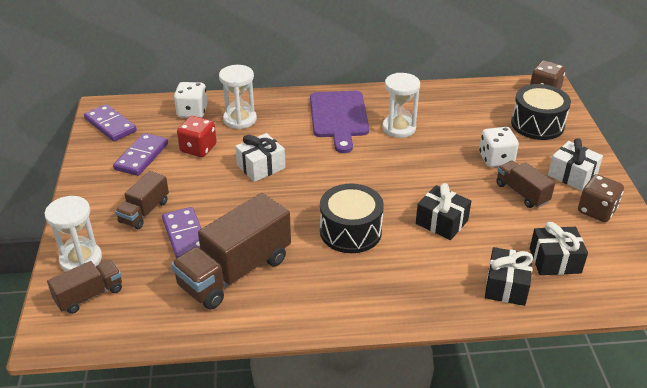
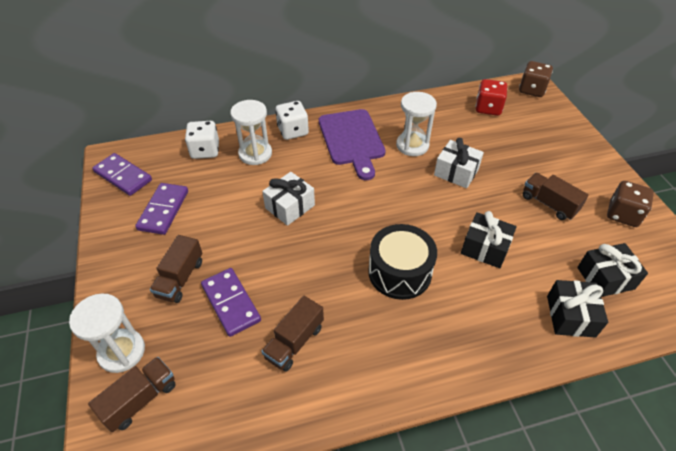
camera: 10 degrees left, 10 degrees up
brown truck [171,193,291,309] -> brown truck [261,296,324,371], size x0.54
red dice [177,116,217,157] -> red dice moved to [475,79,507,116]
white dice [479,127,519,167] -> white dice moved to [275,101,309,140]
black drum [511,84,571,140] -> none
white gift [548,138,603,191] -> white gift moved to [434,138,484,188]

